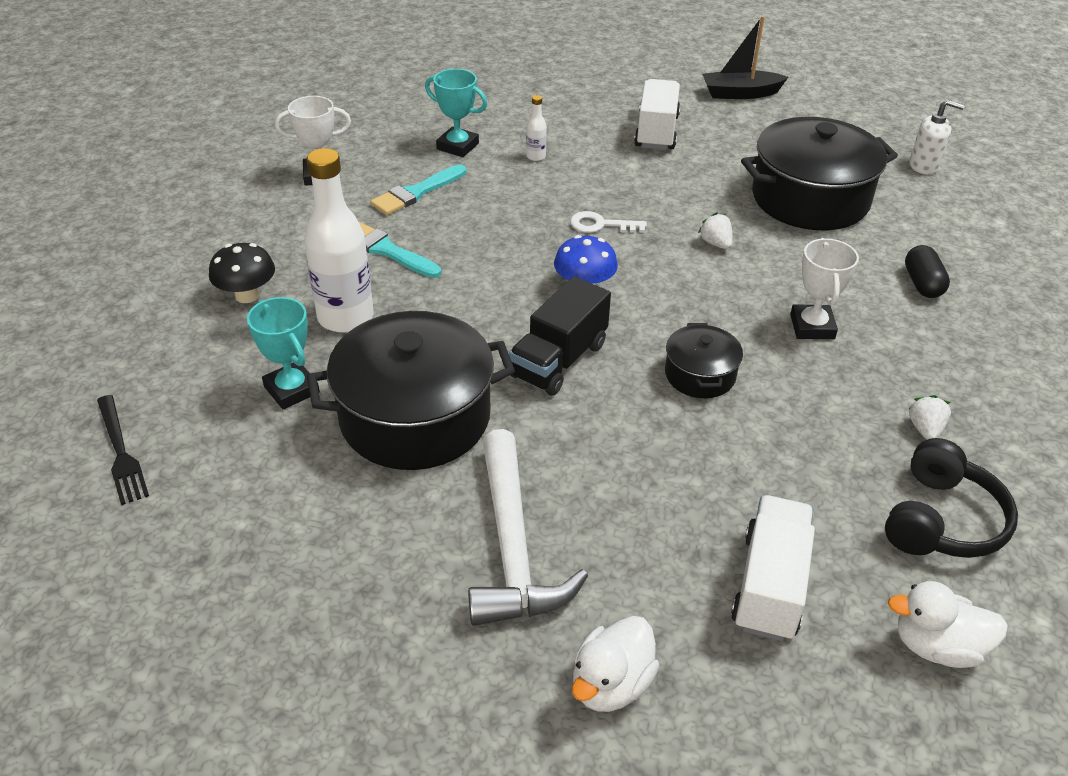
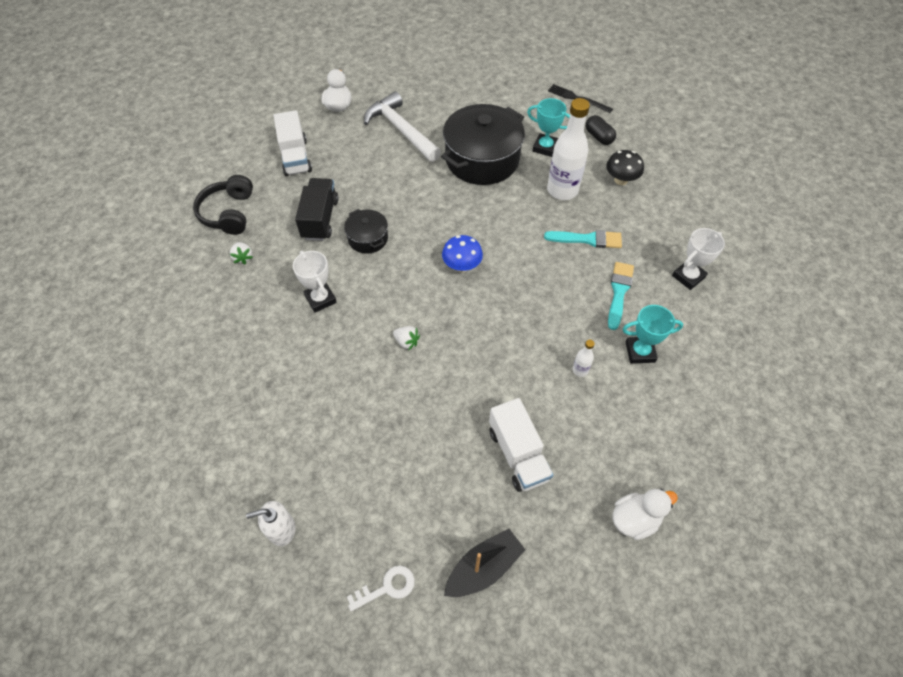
camera: 150 degrees right, 15 degrees up
black truck [509,277,611,396] -> black truck moved to [295,178,339,241]
white key [570,211,647,233] -> white key moved to [347,565,415,611]
black pot [741,117,898,230] -> none
white duck [888,581,1008,668] -> white duck moved to [612,489,678,540]
black capsule [905,245,950,298] -> black capsule moved to [586,115,616,145]

